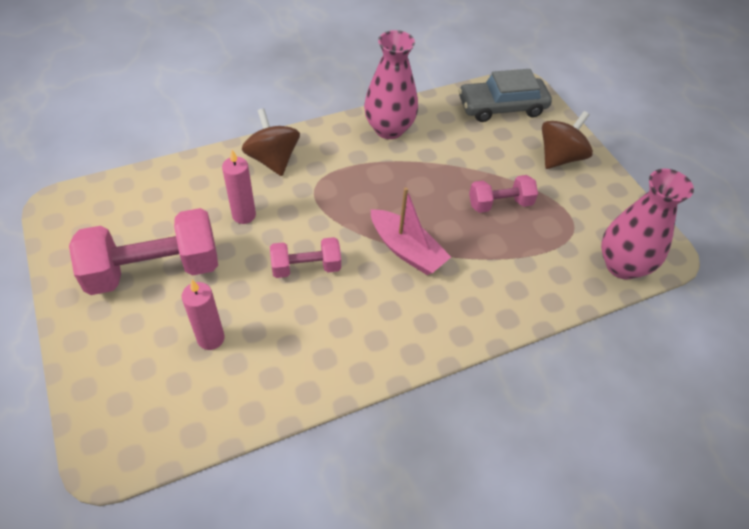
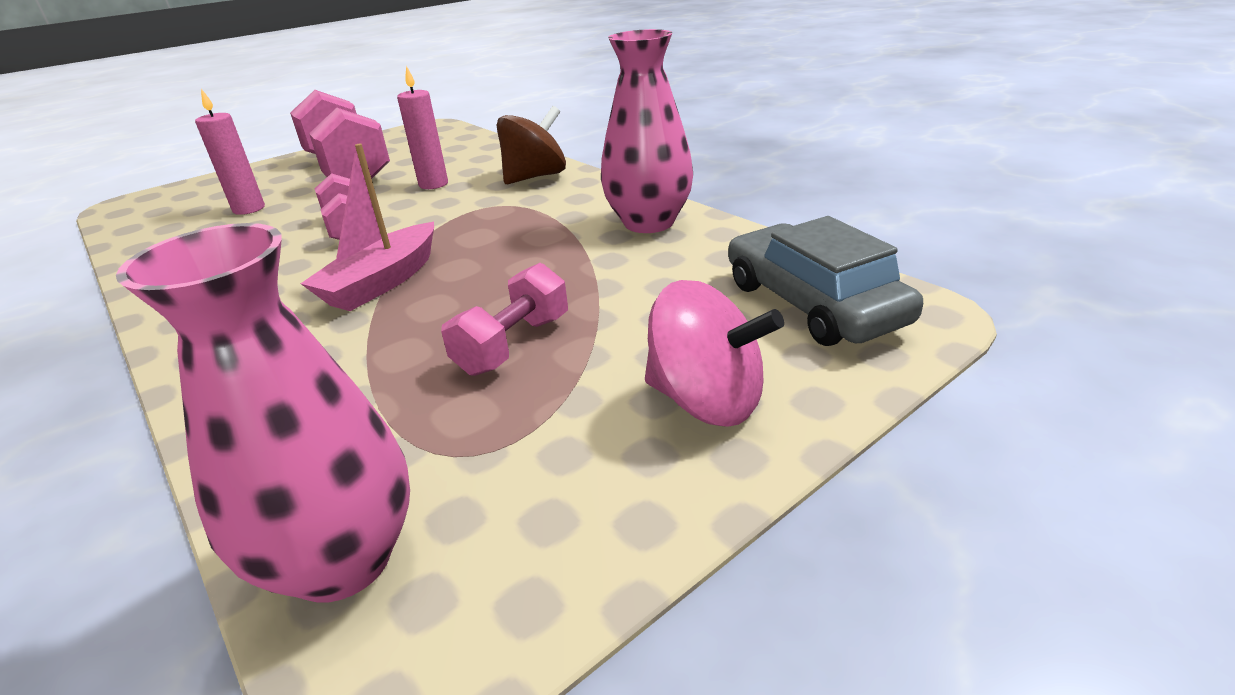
camera: 80 degrees right, 20 degrees down
pink dumbbell [469,175,538,213] -> pink dumbbell turned 60 degrees clockwise [441,263,568,376]
brown spinning top [542,111,593,169] -> pink spinning top [645,280,784,427]

